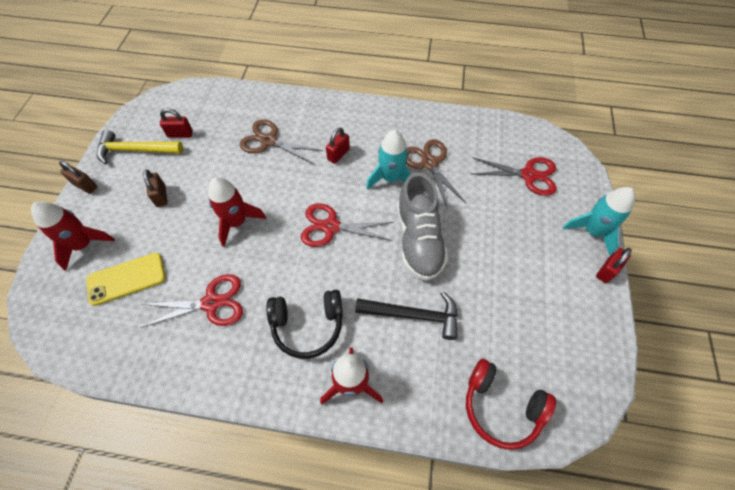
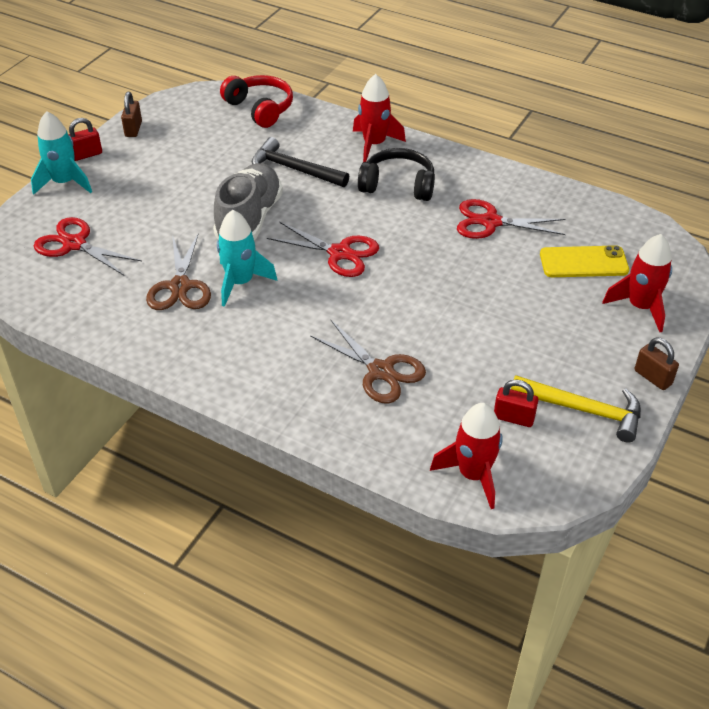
camera: 160 degrees left, 15 degrees down
brown padlock [143,169,167,207] -> brown padlock moved to [121,92,142,137]
red rocket [208,177,266,247] -> red rocket moved to [430,403,502,509]
red padlock [326,127,350,164] -> none

